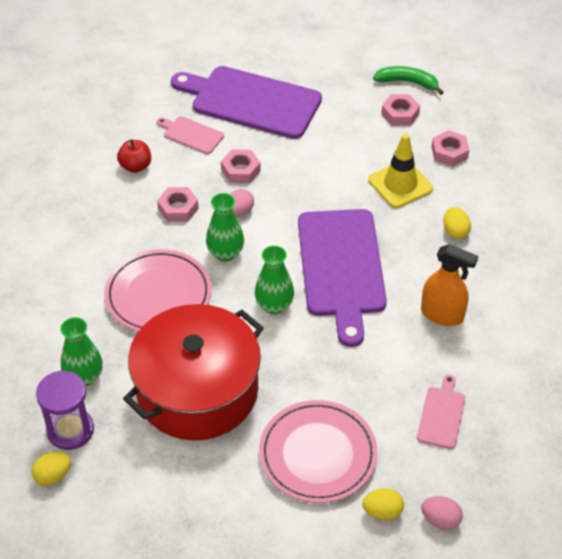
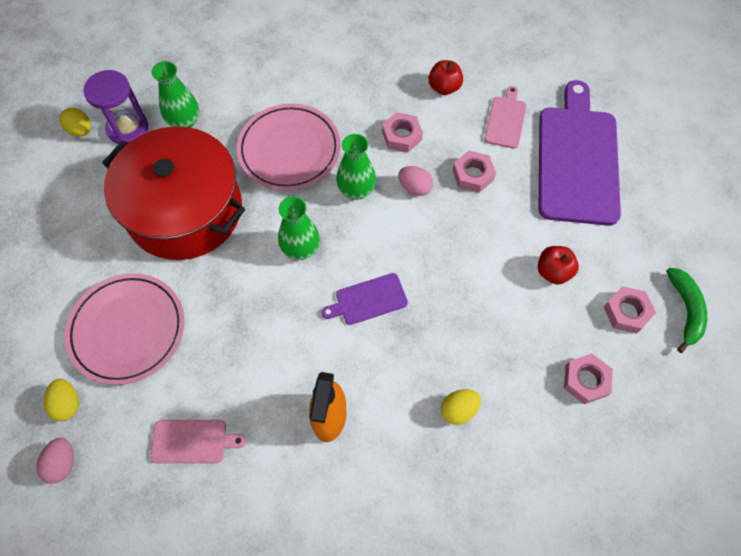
camera: 75 degrees right, 15 degrees up
purple cutting board [298,209,387,347] -> purple cutting board [322,273,408,325], size x0.45
yellow traffic cone [368,134,433,208] -> none
none -> red apple [538,246,579,285]

